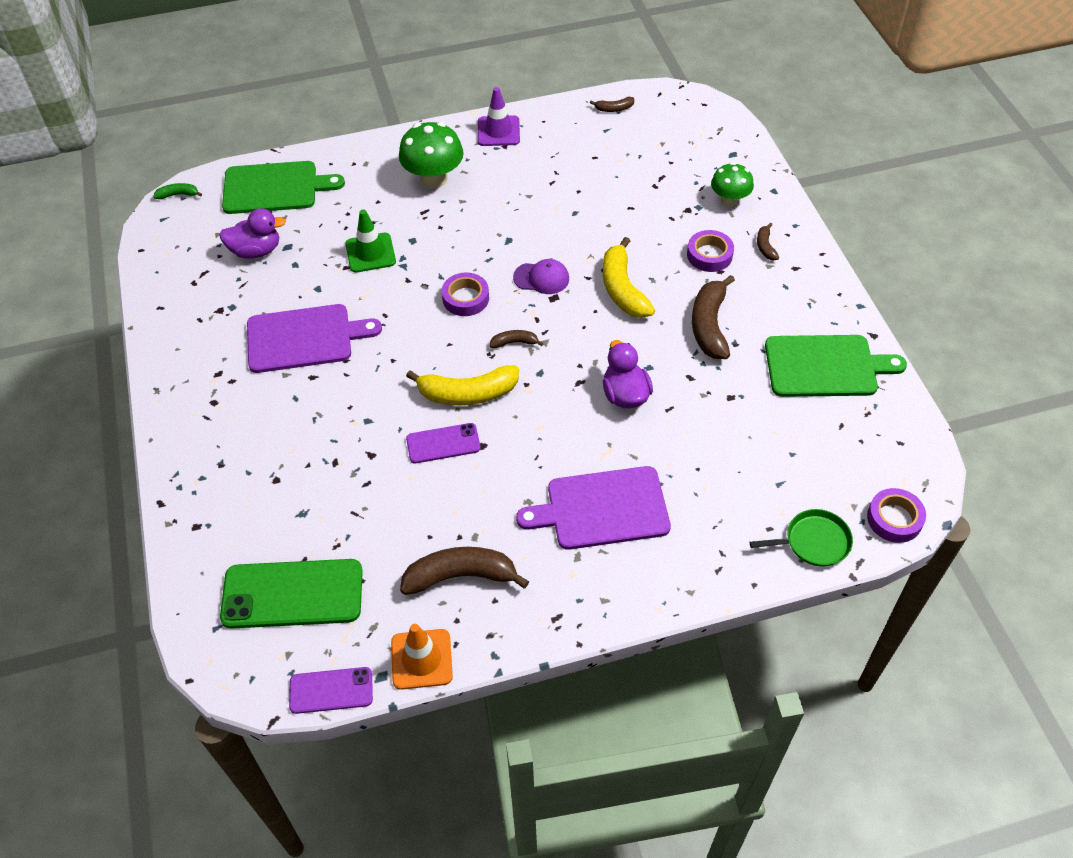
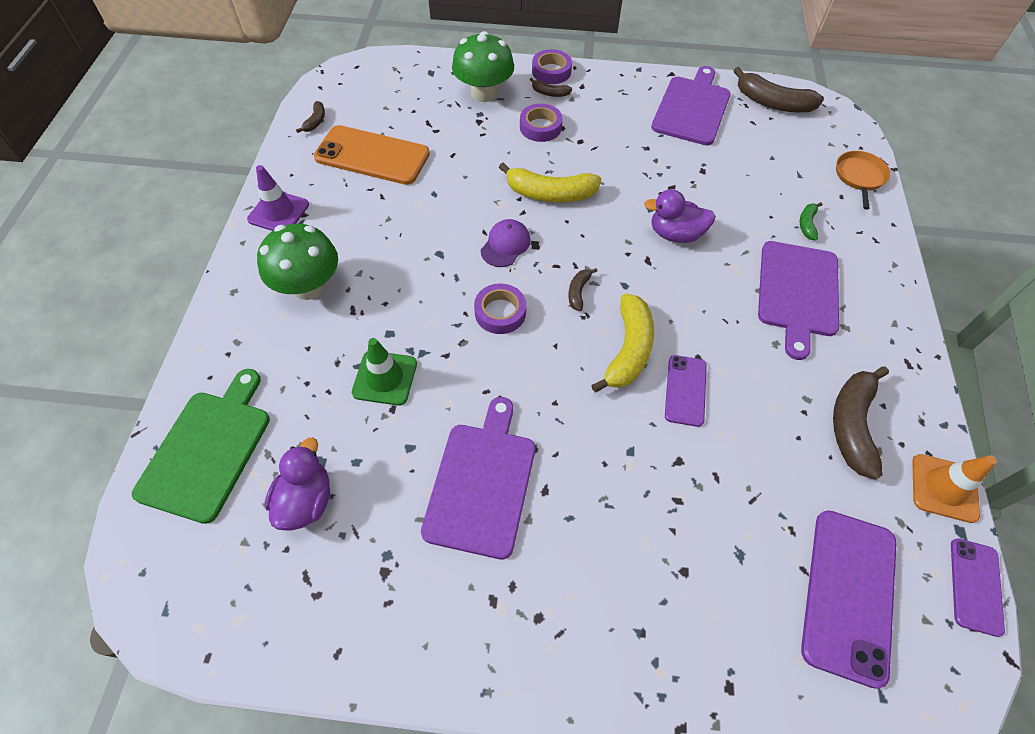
camera: 70 degrees left, 5 degrees up
green banana [153,183,202,199] -> green banana moved to [800,202,822,240]
green phone [220,559,363,629] -> purple phone [801,510,897,689]
brown banana [692,275,735,359] -> brown banana moved to [733,67,824,112]
green mushroom [711,162,754,207] -> green mushroom [452,31,514,102], size x1.55
green pan [750,509,853,567] -> orange pan [836,151,890,210]
green cutting board [765,335,907,397] -> purple cutting board [651,66,731,145]
purple tape [867,488,926,543] -> purple tape moved to [532,49,572,84]
none -> orange phone [314,125,430,185]

